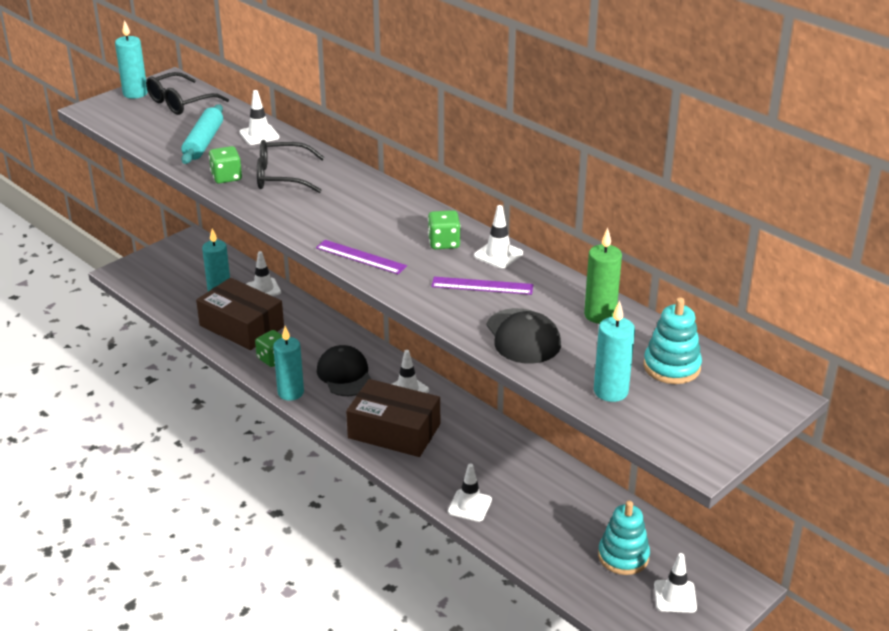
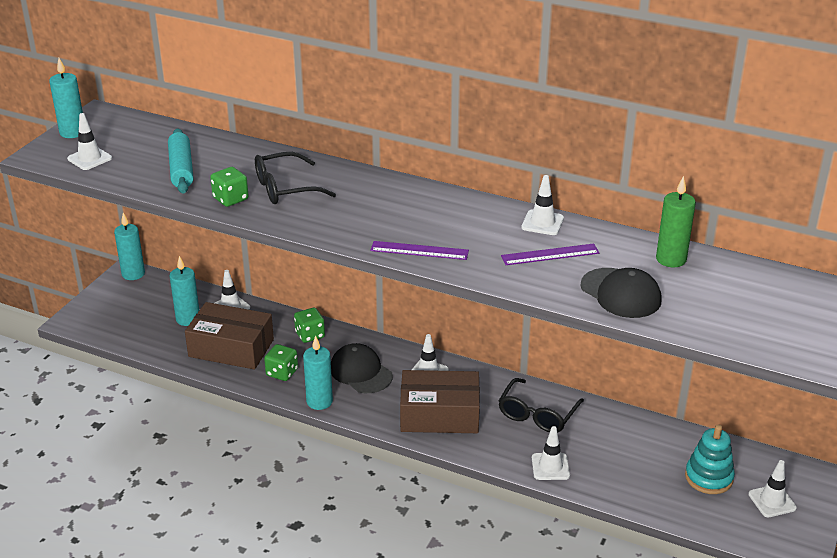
camera: 20 degrees left, 0 degrees up
black glasses [146,72,229,115] -> black glasses moved to [499,378,584,433]
white traffic cone [239,90,280,145] -> white traffic cone moved to [67,113,112,170]
green dice [428,210,461,249] -> green dice moved to [294,308,325,343]
turquoise candle [594,301,635,402] -> turquoise candle moved to [114,213,145,280]
turquoise stacking toy [644,297,702,384] -> none

